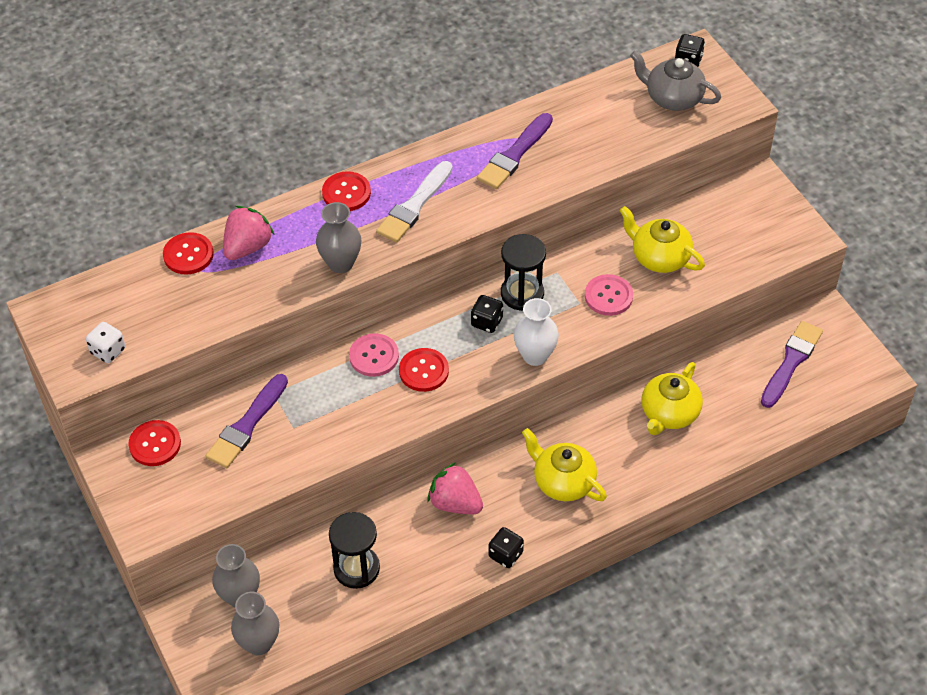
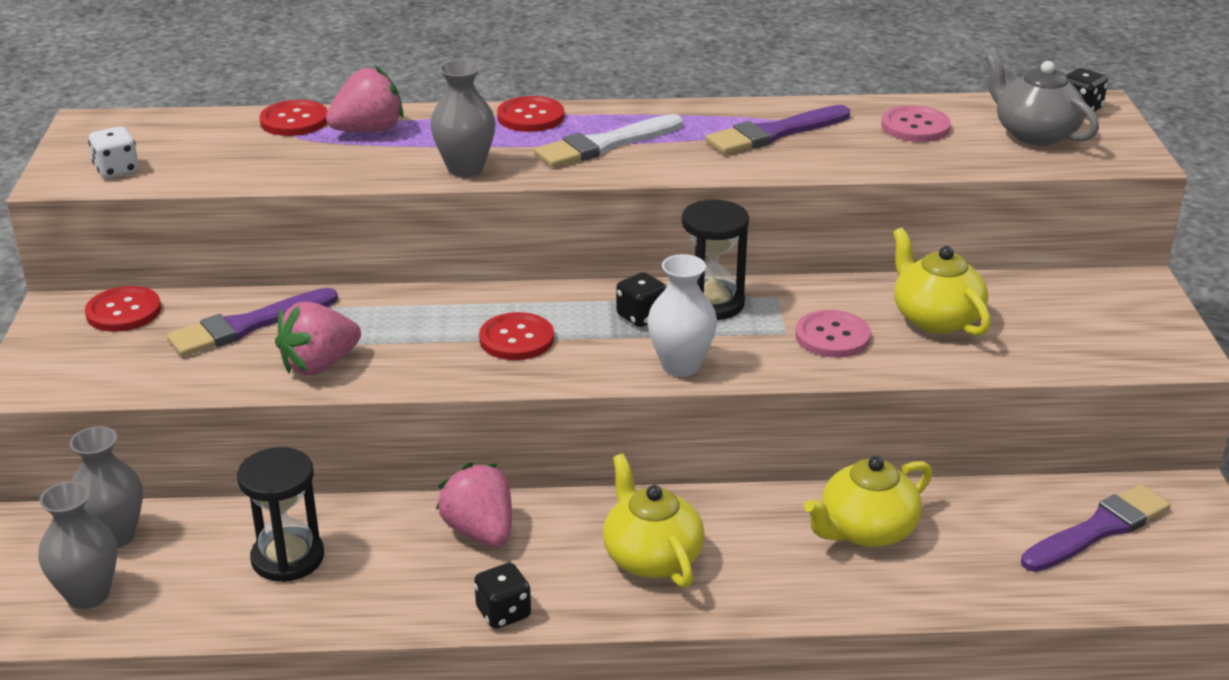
camera: 25 degrees right, 20 degrees down
pink button [349,333,399,377] -> pink button moved to [881,105,951,142]
none -> pink strawberry [275,302,361,375]

